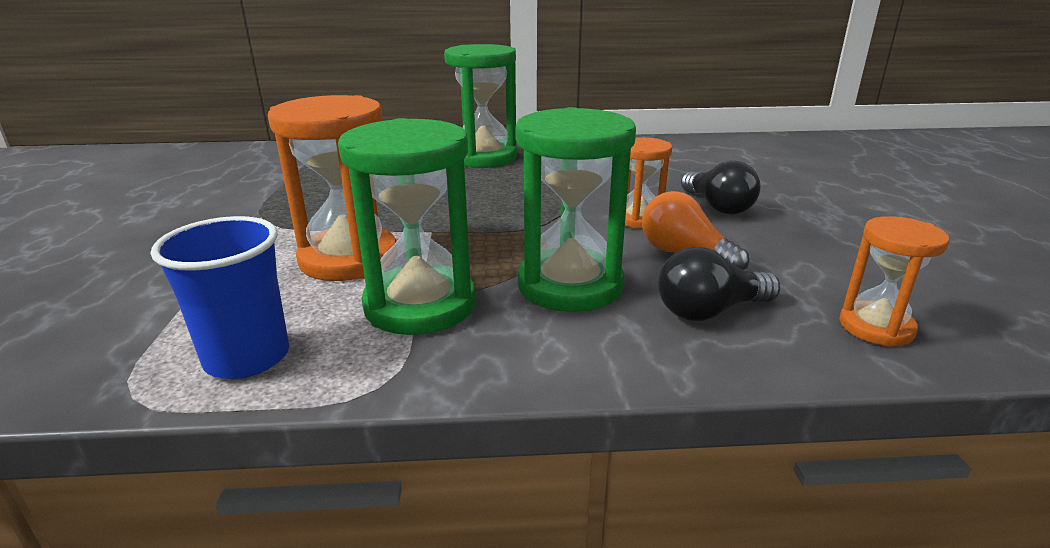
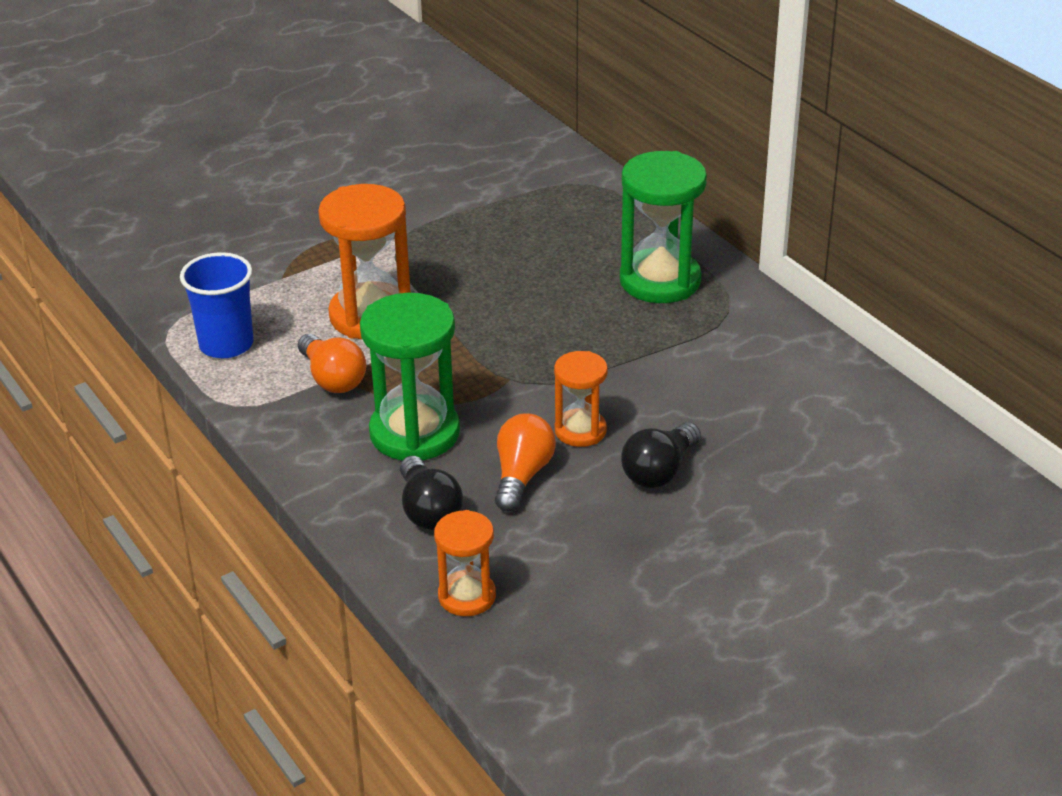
camera: 60 degrees right, 10 degrees up
green hourglass [338,118,476,335] -> orange light bulb [298,334,366,393]
black light bulb [658,247,780,321] -> black light bulb turned 150 degrees counterclockwise [400,456,463,530]

